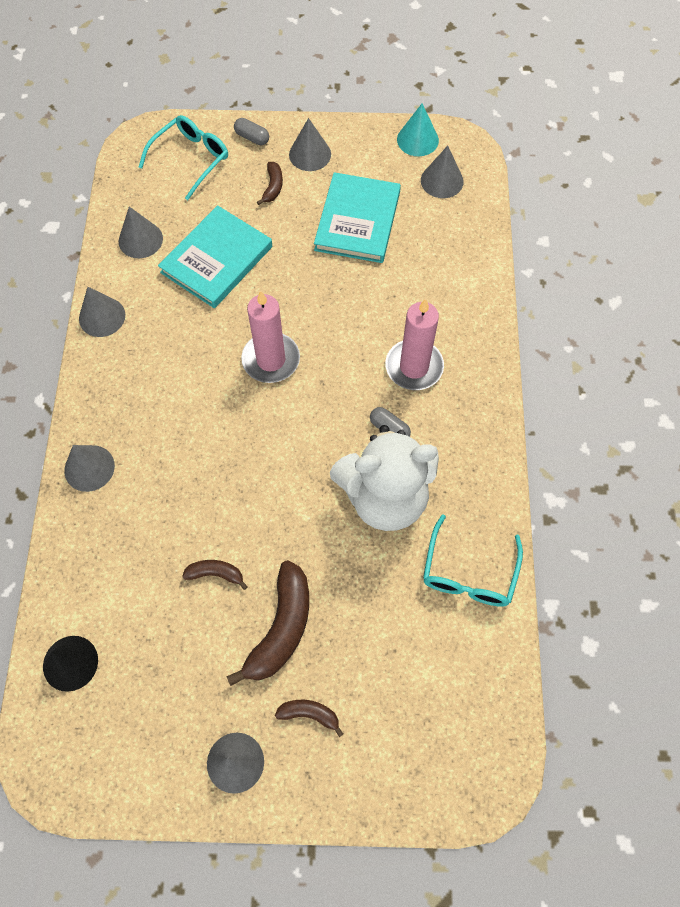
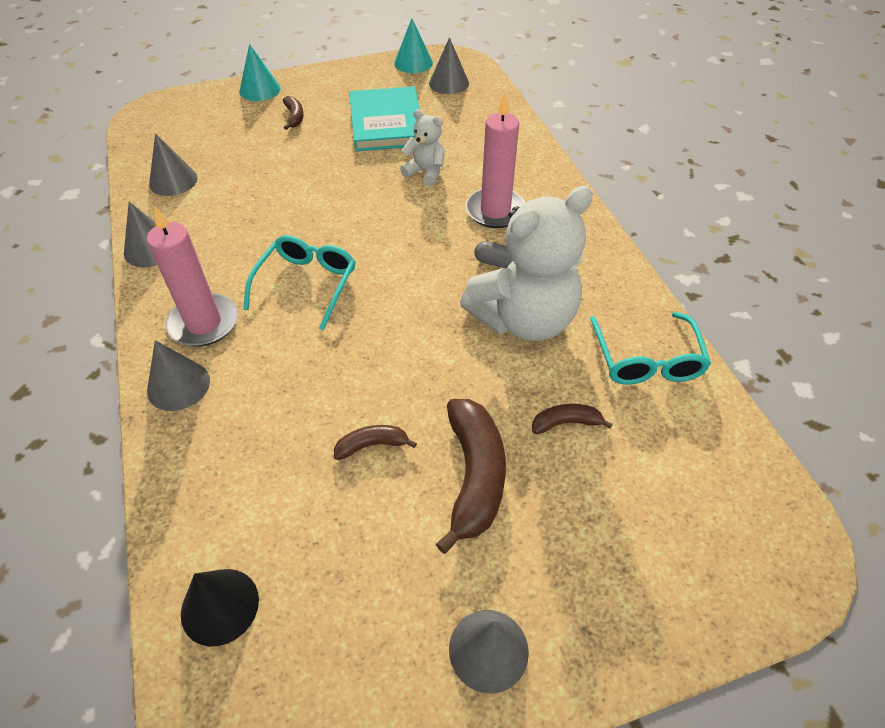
camera: 20 degrees left, 15 degrees down
turquoise glasses [139,115,228,200] -> turquoise glasses moved to [243,235,356,331]
turquoise book [158,205,272,308] -> none
grey capsule [234,118,269,145] -> turquoise cone [239,44,281,101]
pink candle [241,291,300,383] -> pink candle moved to [147,205,238,347]
brown banana [275,700,343,737] -> brown banana moved to [532,404,613,434]
grey cone [289,118,331,171] -> none
none -> white teddy bear [400,110,445,186]

